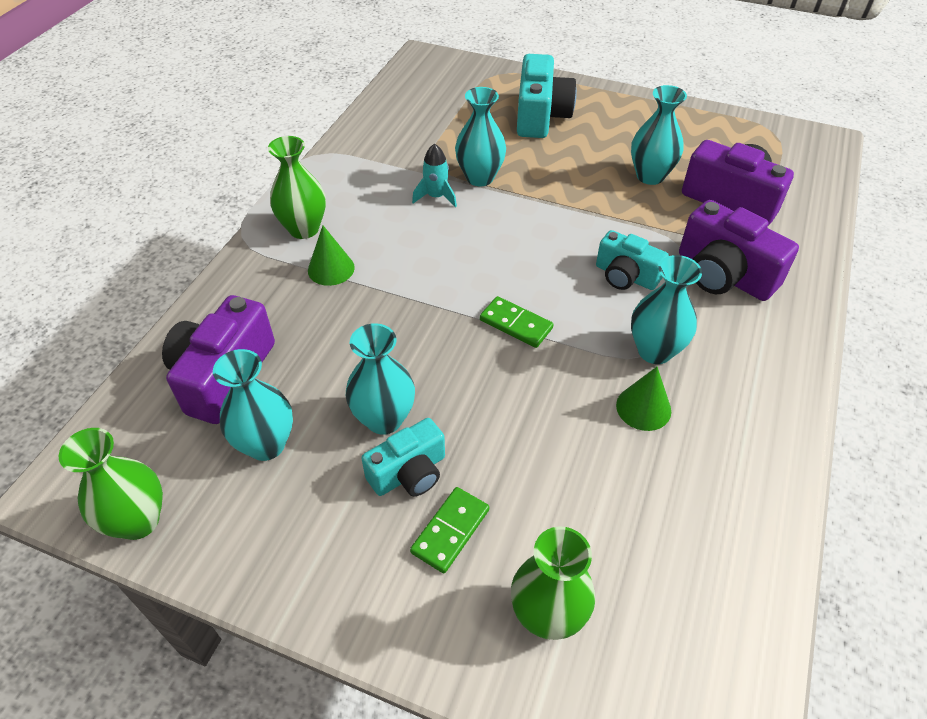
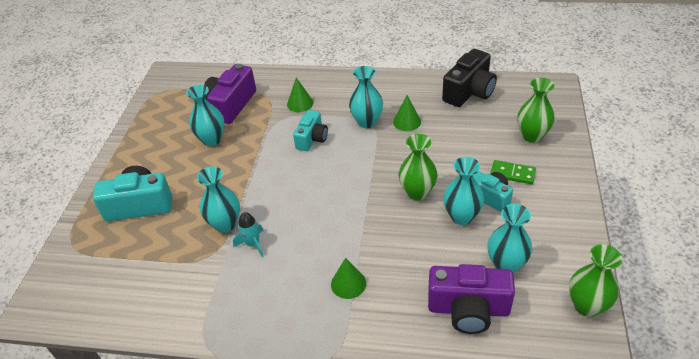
camera: 100 degrees left, 5 degrees down
green vase [268,136,326,239] -> green vase moved to [399,134,437,200]
green domino [480,296,554,348] -> none
purple camera [679,200,799,301] -> green cone [287,78,313,112]
none -> black camera [442,49,497,107]

